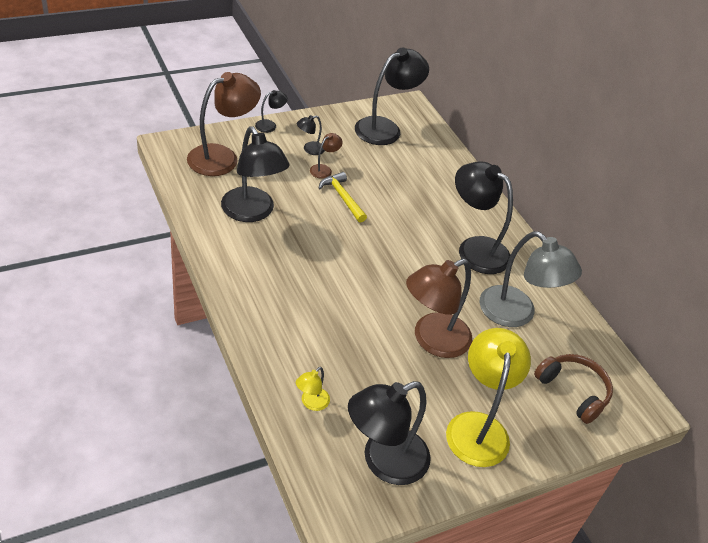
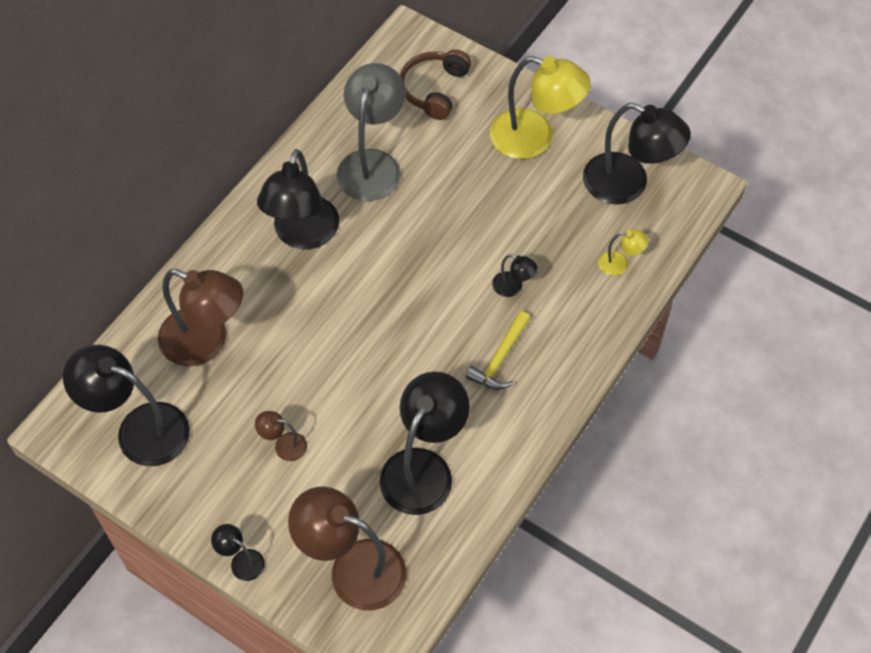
camera: 115 degrees left, 15 degrees up
black lamp [297,115,325,155] -> black lamp moved to [492,254,538,297]
yellow hammer [319,172,367,223] -> yellow hammer moved to [466,311,531,390]
brown lamp [406,259,472,358] -> brown lamp moved to [158,269,243,366]
yellow lamp [446,328,531,467] -> yellow lamp turned 135 degrees counterclockwise [490,56,591,159]

